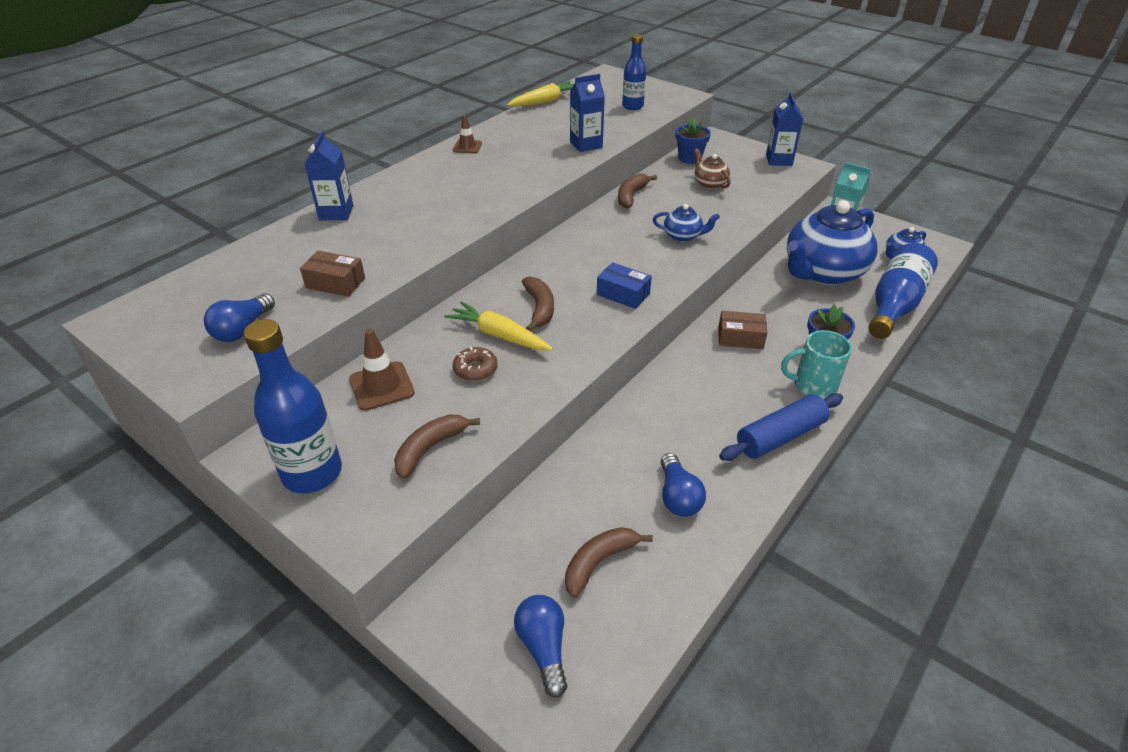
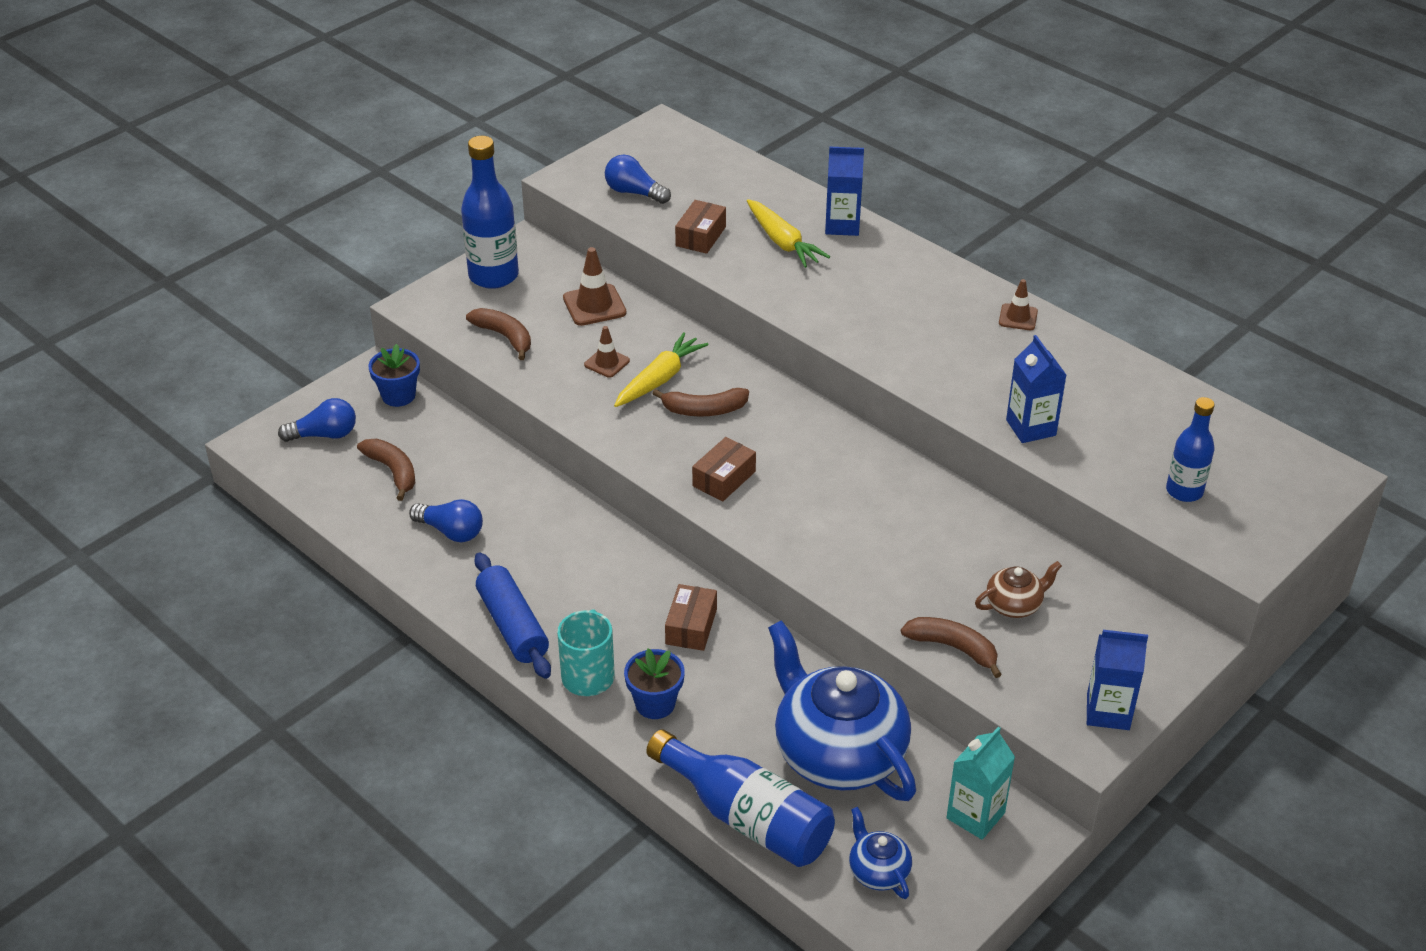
camera: 95 degrees right, 0 degrees up
brown donut [453,347,497,381] -> brown traffic cone [584,326,630,378]
yellow carrot [507,81,574,107] -> yellow carrot moved to [747,199,830,268]
blue box [597,262,652,309] -> brown box [692,437,756,502]
brown banana [618,173,657,209] -> brown banana moved to [901,617,1002,678]
blue teapot [653,204,720,242] -> none
blue light bulb [661,453,706,517] -> blue light bulb turned 150 degrees counterclockwise [409,499,483,543]
blue flower pot [676,118,711,164] -> blue flower pot moved to [368,344,420,407]

